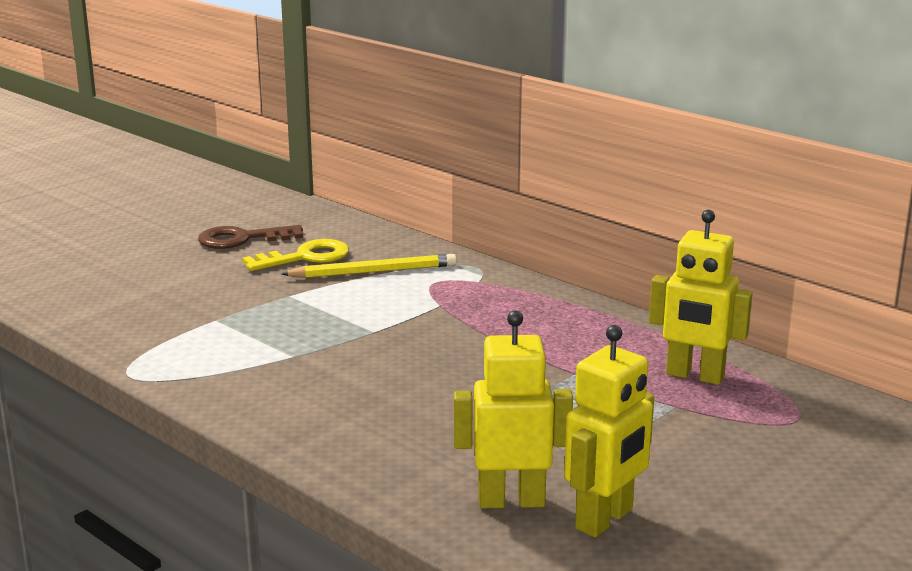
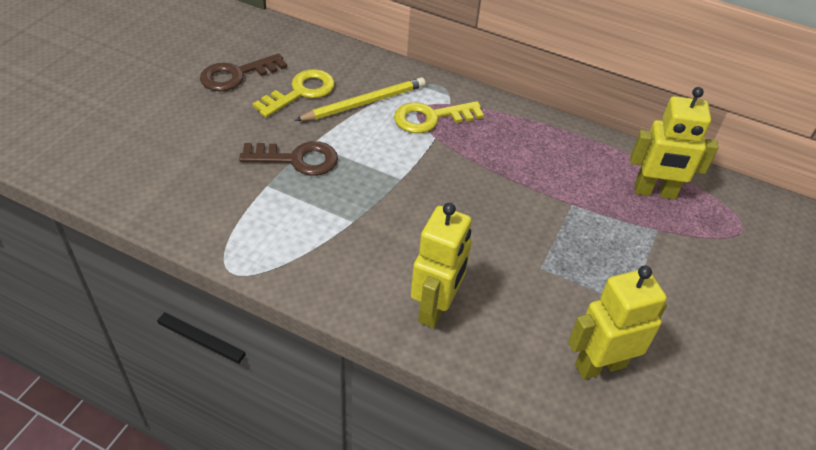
camera: 20 degrees left, 25 degrees up
yellow robot [564,325,654,537] -> yellow robot moved to [411,203,472,328]
none -> brown key [239,141,338,176]
none -> yellow key [394,101,484,133]

